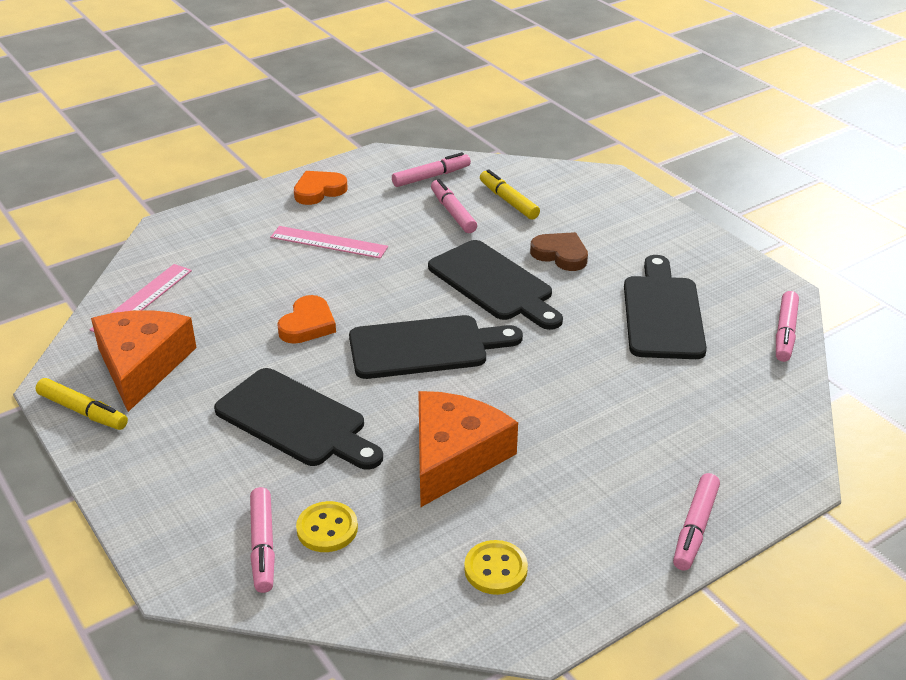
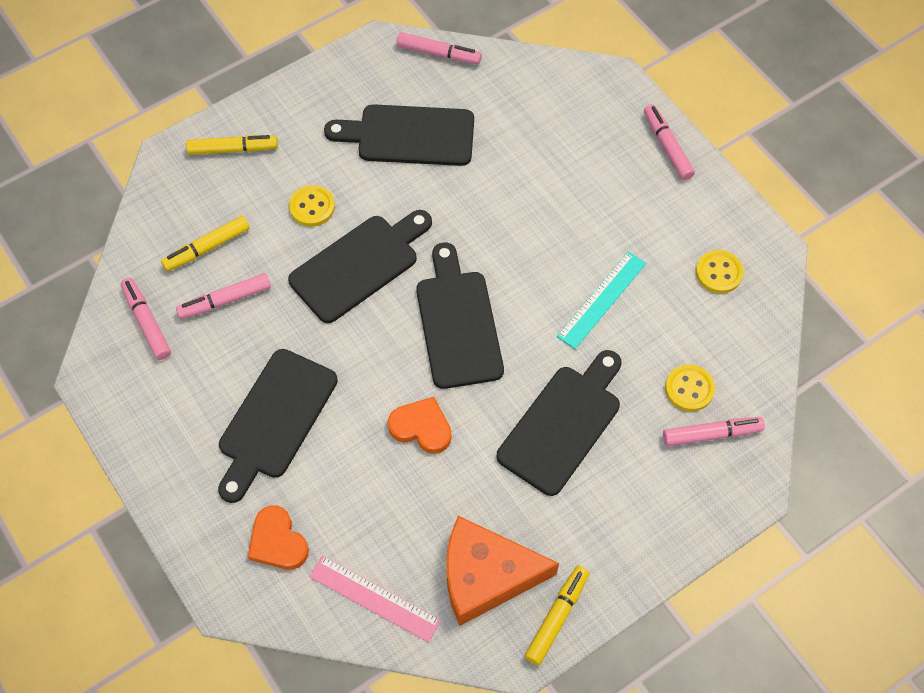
camera: 90 degrees left, 25 degrees up
pink ruler [270,226,388,259] -> black cutting board [218,349,338,503]
orange heart [294,171,348,205] -> orange heart moved to [248,505,309,570]
orange cheese [418,391,518,507] -> turquoise ruler [557,252,646,349]
brown heart [530,232,588,271] -> yellow button [289,185,335,227]
pink marker [673,473,720,571] -> pink marker turned 135 degrees counterclockwise [644,104,695,180]
none -> yellow marker [186,135,278,155]

